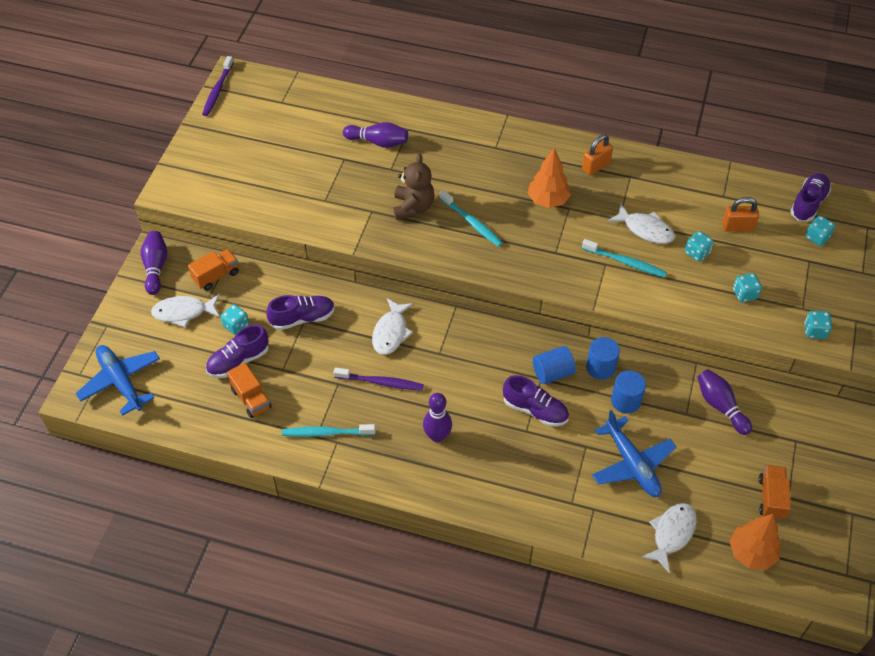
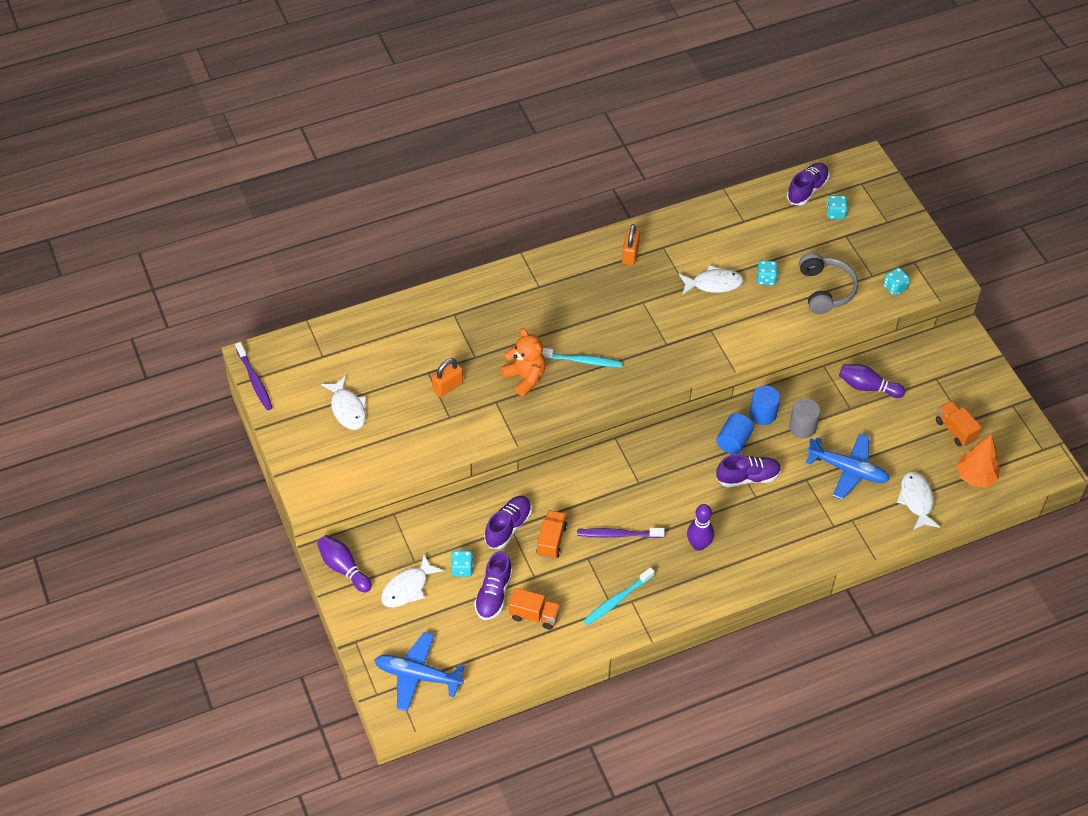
camera: 40 degrees left, 0 degrees up
orange truck [188,249,239,291] -> orange truck moved to [536,510,567,559]
purple toothbrush [334,367,424,391] -> purple toothbrush turned 150 degrees counterclockwise [577,528,665,538]
purple bowling pin [343,122,408,148] -> none
white fish [372,298,413,355] -> white fish moved to [321,376,367,430]
brown teddy bear [394,154,435,220] -> orange teddy bear [501,328,546,396]
orange tree [528,148,571,208] -> none
turquoise toothbrush [582,239,667,278] -> none
blue cylinder [611,370,646,414] -> grey cylinder [789,399,820,438]
orange padlock [722,197,759,232] -> orange padlock moved to [432,358,463,397]
turquoise dice [733,273,762,302] -> grey headphones [799,253,858,314]
purple shoe [790,173,831,222] -> purple shoe turned 45 degrees clockwise [787,163,829,206]

